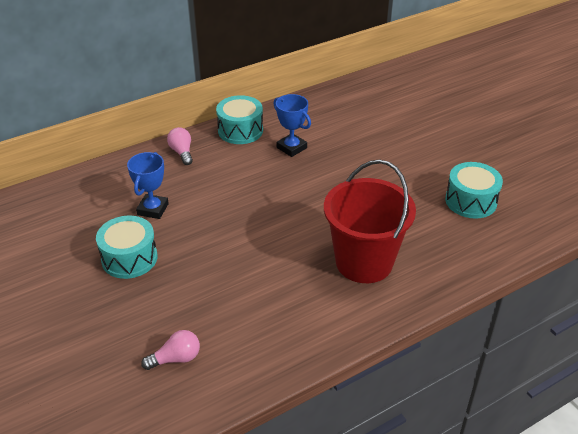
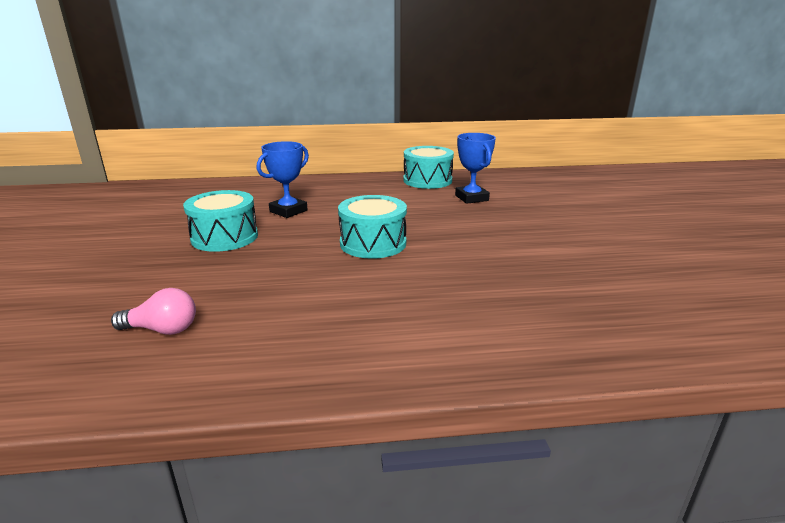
camera: 25 degrees right, 15 degrees down
pink light bulb [167,127,193,165] -> none
red bucket [324,159,416,283] -> none
turquoise drum [445,162,503,219] -> turquoise drum moved to [338,195,407,259]

